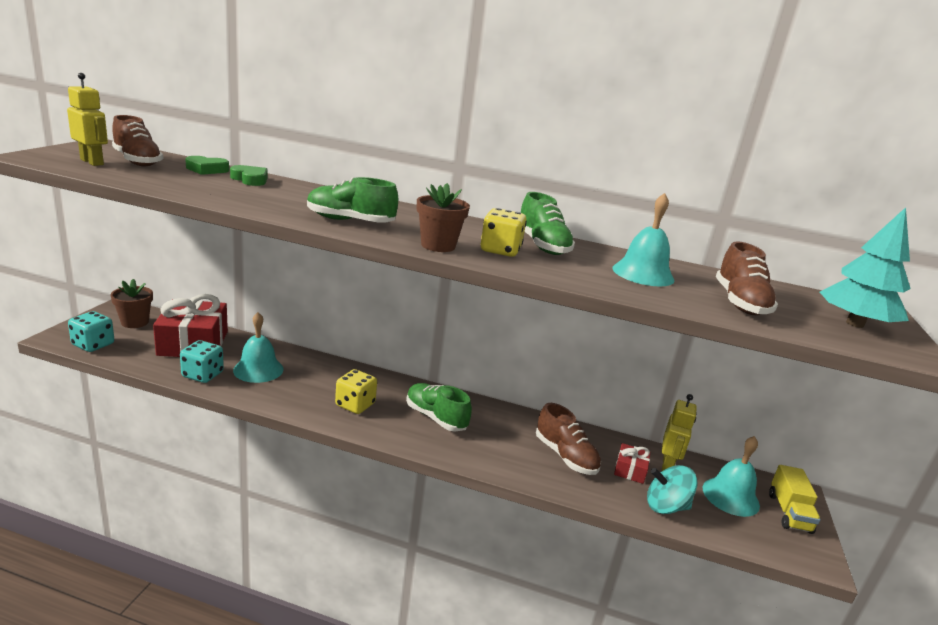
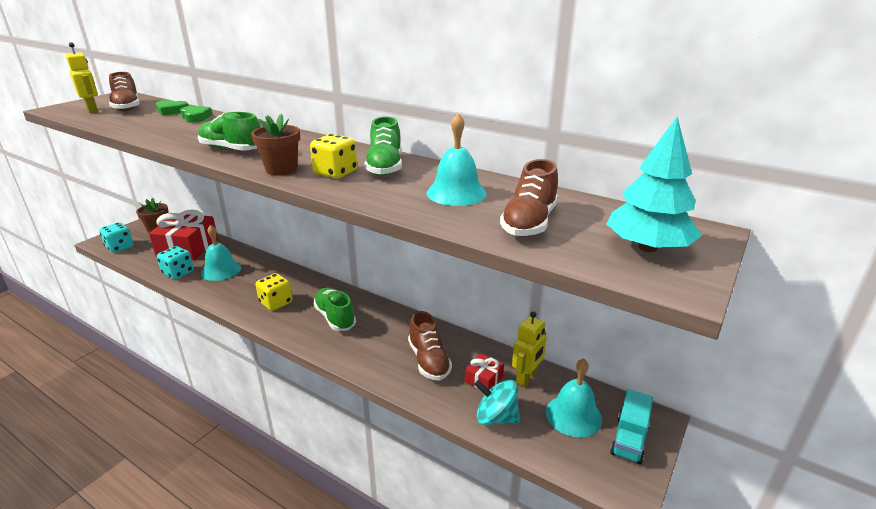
camera: 20 degrees right, 5 degrees up
yellow truck [769,465,821,534] -> turquoise truck [610,389,653,464]

